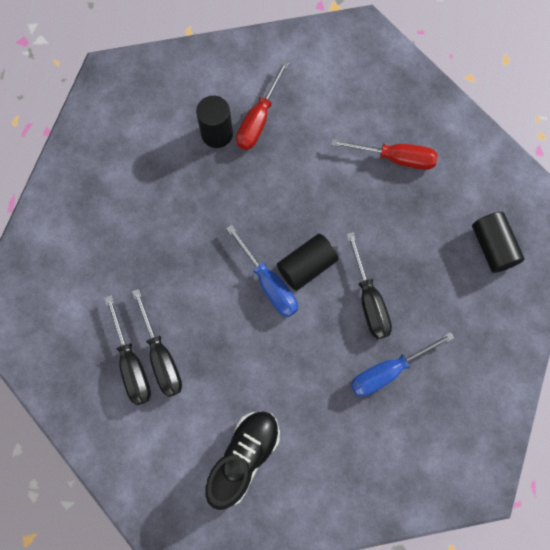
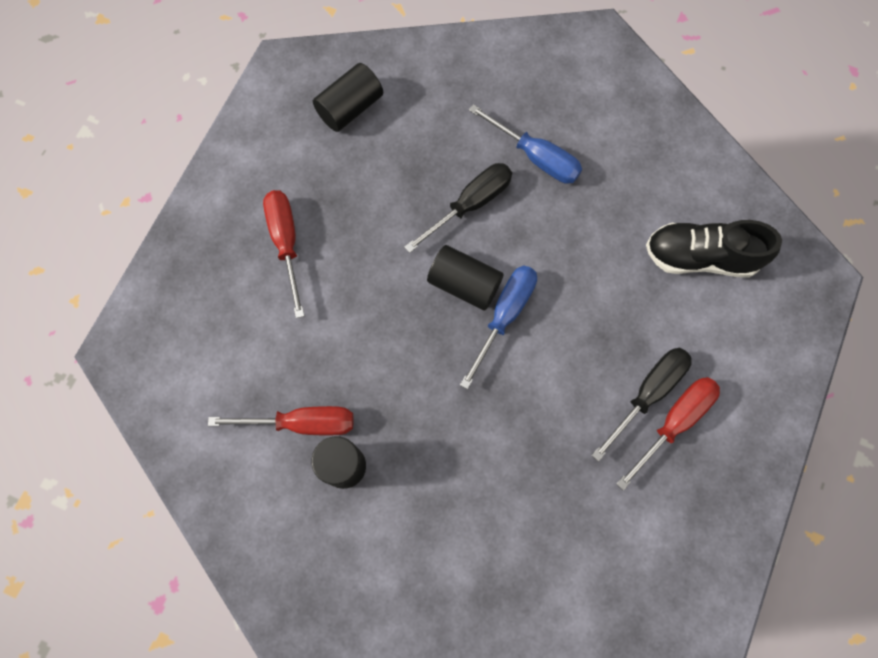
camera: 115 degrees left, 0 degrees up
black screwdriver [105,296,151,405] -> red screwdriver [616,377,720,490]

